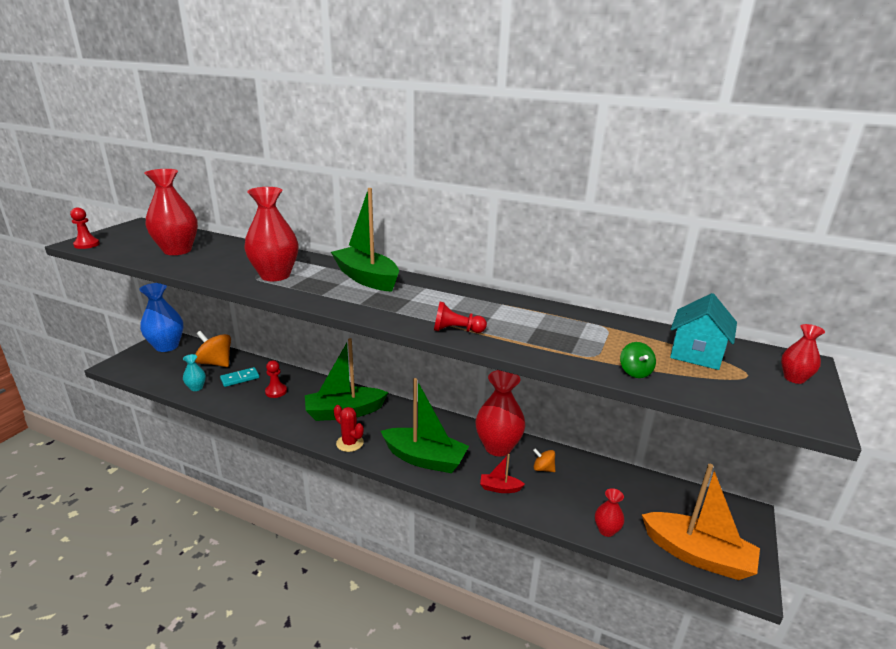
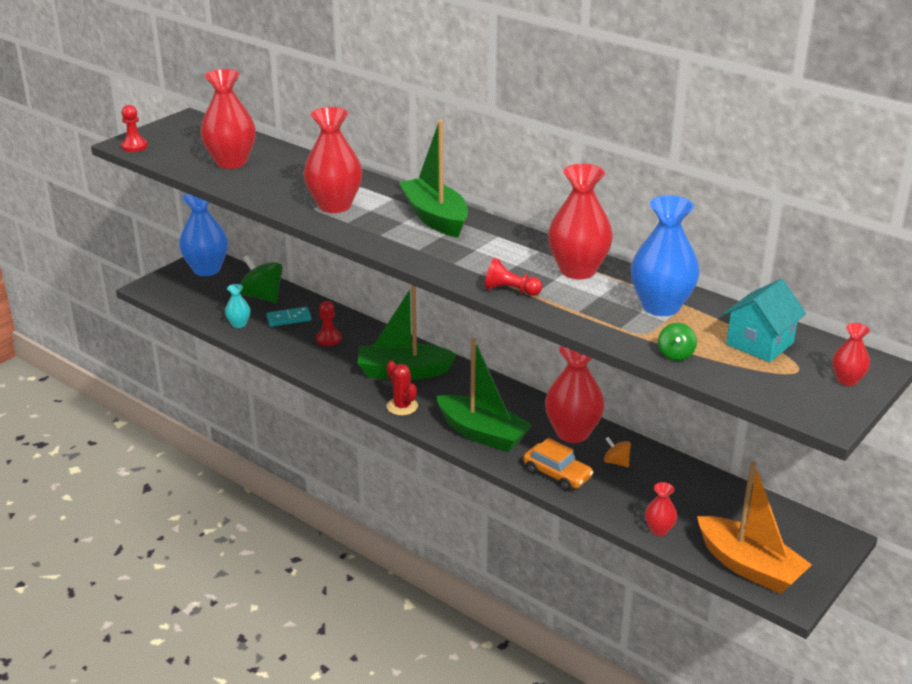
camera: 15 degrees right, 5 degrees up
orange spinning top [195,331,231,367] -> green spinning top [240,255,283,303]
red boat [480,454,525,493] -> orange car [523,438,594,491]
none -> red vase [548,164,613,279]
none -> blue vase [631,195,700,316]

